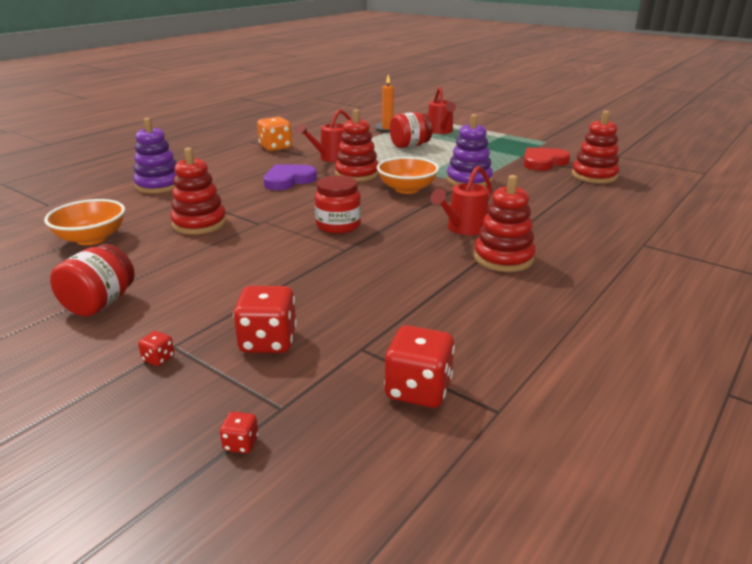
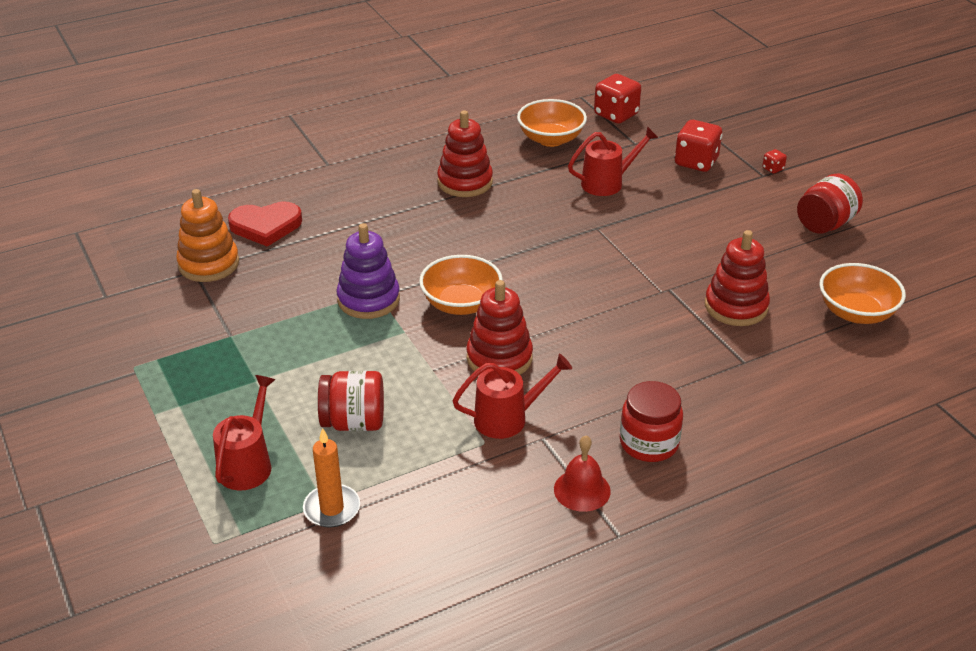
camera: 155 degrees left, 10 degrees up
purple stacking toy [133,118,177,194] -> none
red dice [220,412,259,453] -> none
orange dice [257,117,292,151] -> red bell [554,436,611,512]
purple heart [263,164,317,190] -> none
red jar [315,176,361,234] -> red jar moved to [620,381,683,462]
red watering can [430,166,492,235] -> red watering can moved to [568,126,658,196]
red heart [524,148,570,171] -> red heart moved to [228,202,302,247]
red stacking toy [572,111,620,184] -> orange stacking toy [176,189,239,282]
none -> orange bowl [517,99,587,147]

